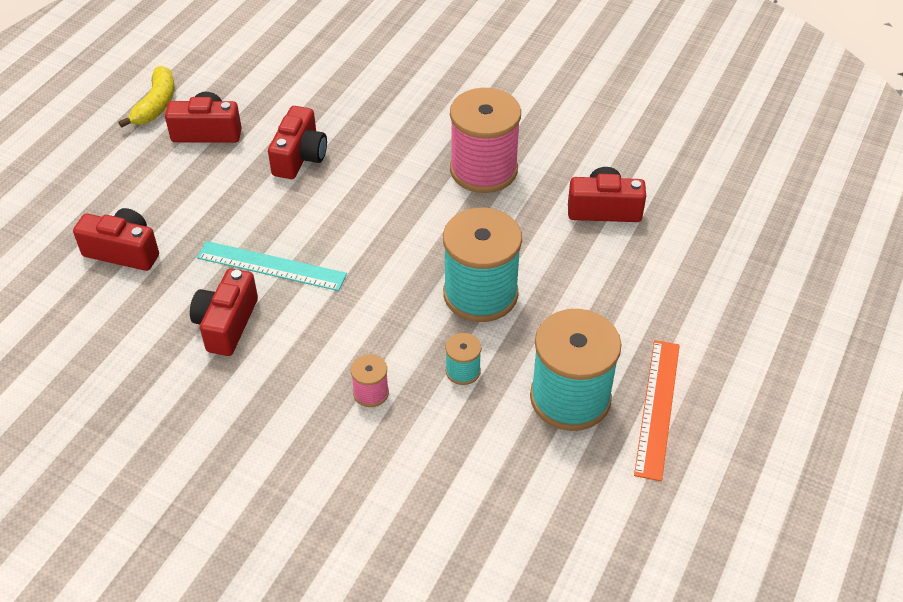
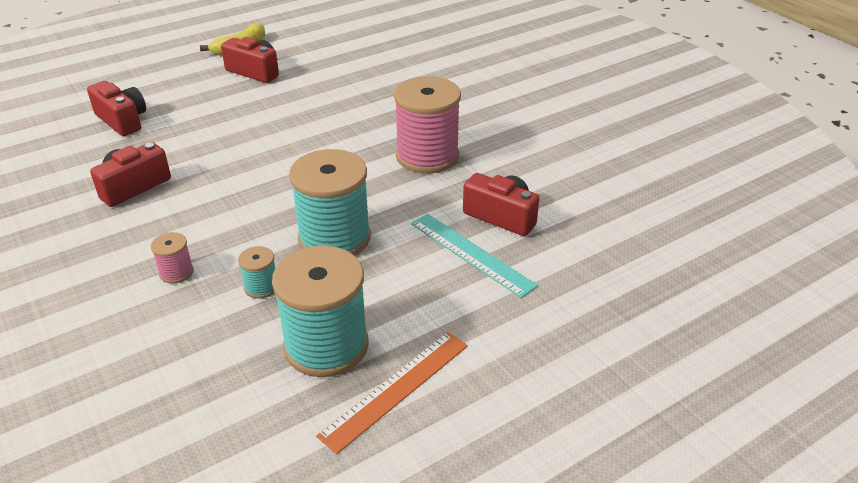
camera: 30 degrees right, 10 degrees down
turquoise ruler [197,241,347,291] -> turquoise ruler moved to [411,214,538,298]
red camera [268,106,327,179] -> none

